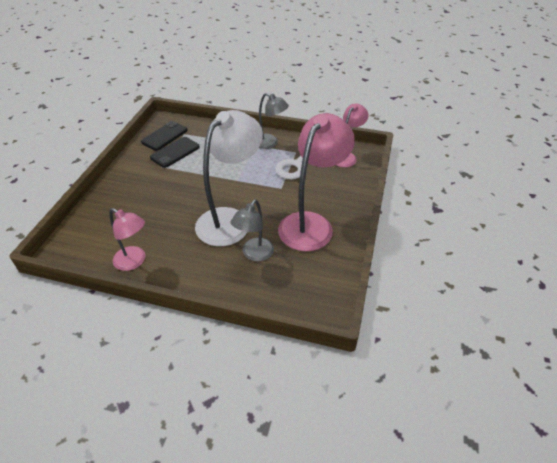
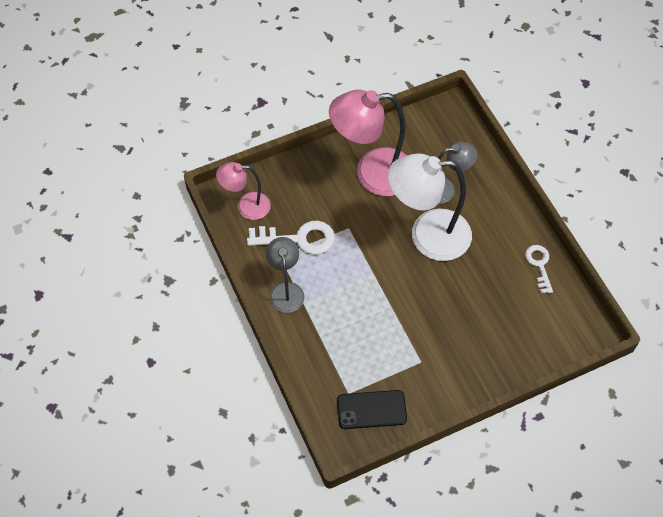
camera: 130 degrees left, 15 degrees up
pink lamp [109,208,145,271] -> white key [525,245,553,294]
black phone [150,137,200,168] -> none

